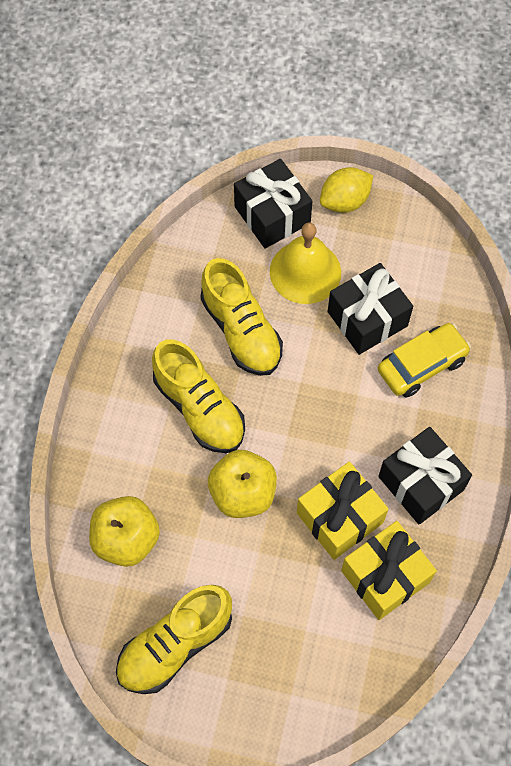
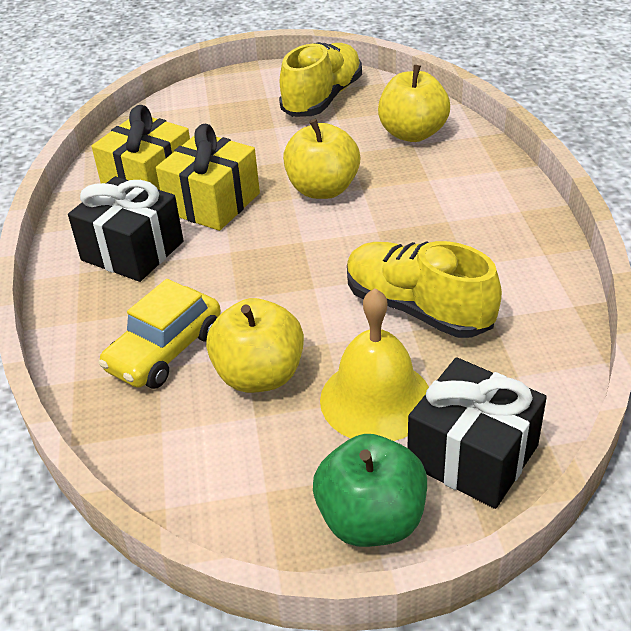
camera: 160 degrees right, 25 degrees down
yellow shoe [152,339,245,453] -> none
yellow lemon [320,167,373,213] -> green apple [313,434,427,547]
black gift [328,263,413,355] -> yellow apple [206,298,304,393]

